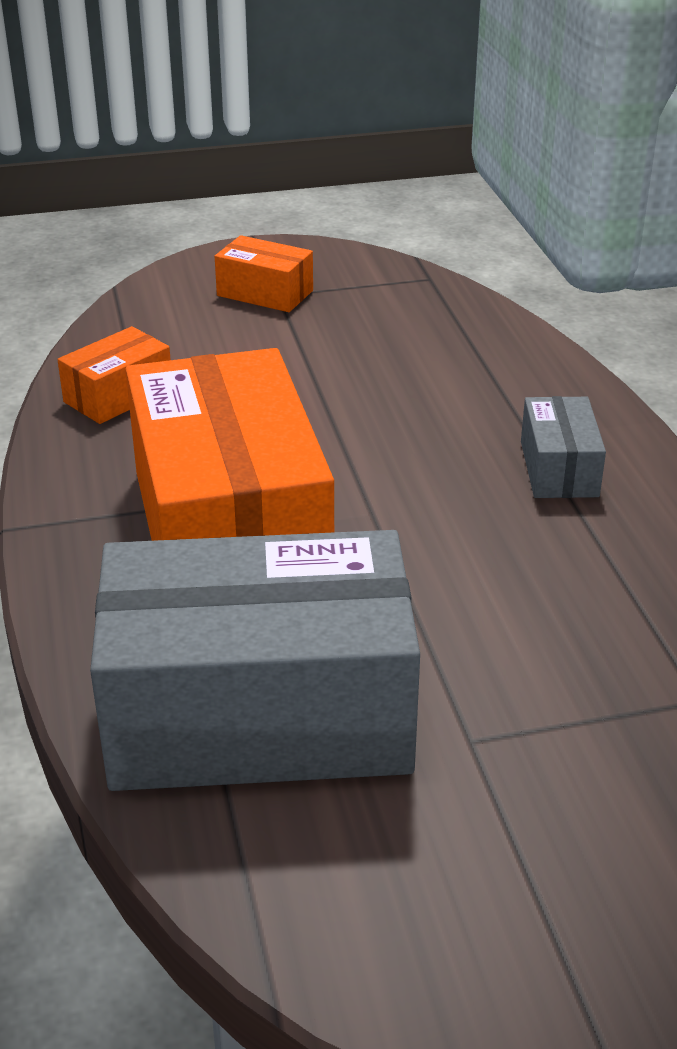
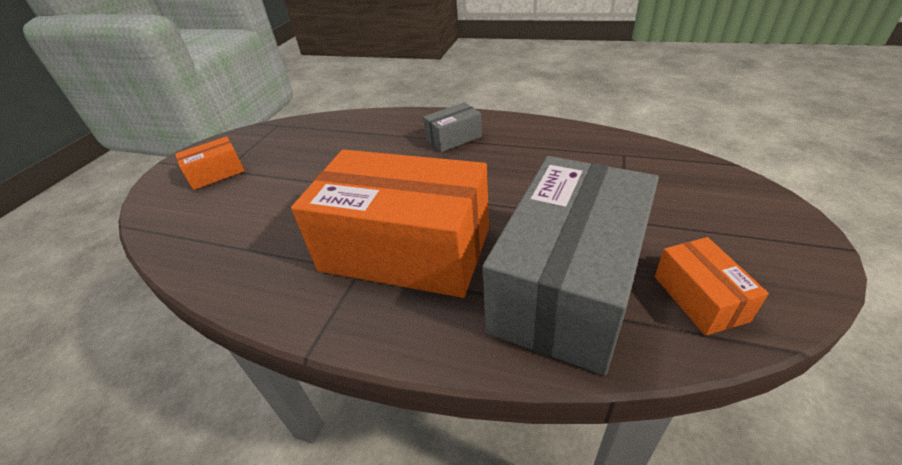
camera: 55 degrees left, 5 degrees up
orange box [57,326,171,424] -> orange box moved to [655,237,769,336]
grey box [521,396,606,498] -> grey box turned 60 degrees counterclockwise [423,102,482,152]

